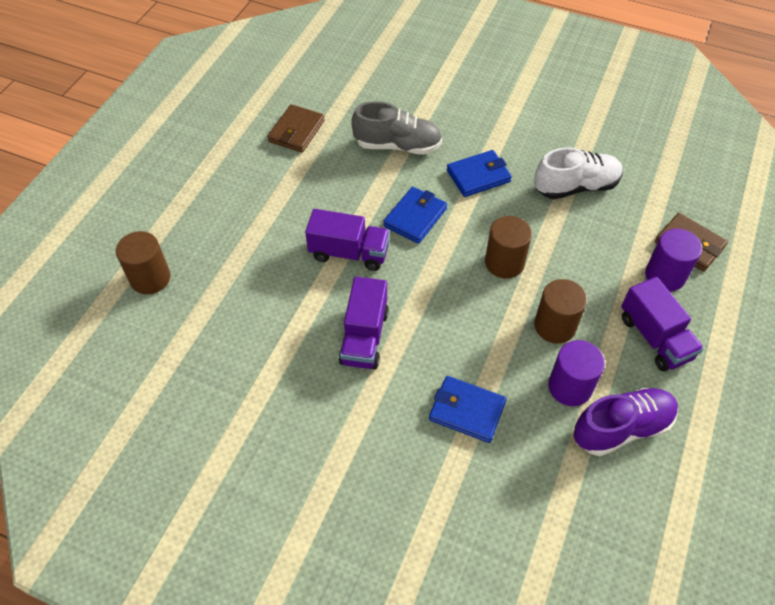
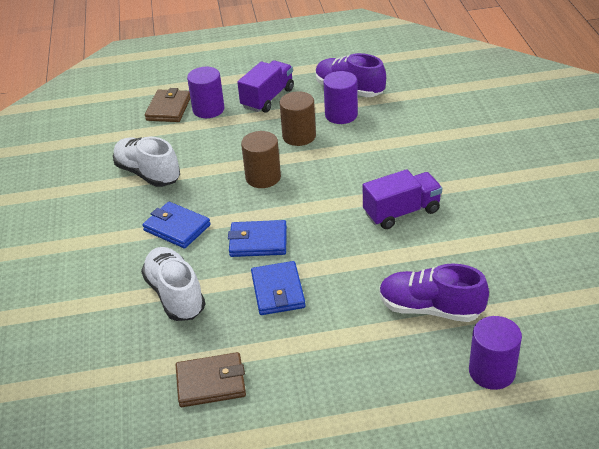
camera: 120 degrees left, 15 degrees down
brown cylinder [116,231,170,294] -> purple cylinder [469,316,522,390]
purple truck [305,209,390,271] -> none
grey shoe [351,101,442,155] -> white shoe [141,247,205,321]
blue wallet [429,376,507,443] -> blue wallet moved to [251,261,306,315]
none -> purple shoe [379,263,489,322]

